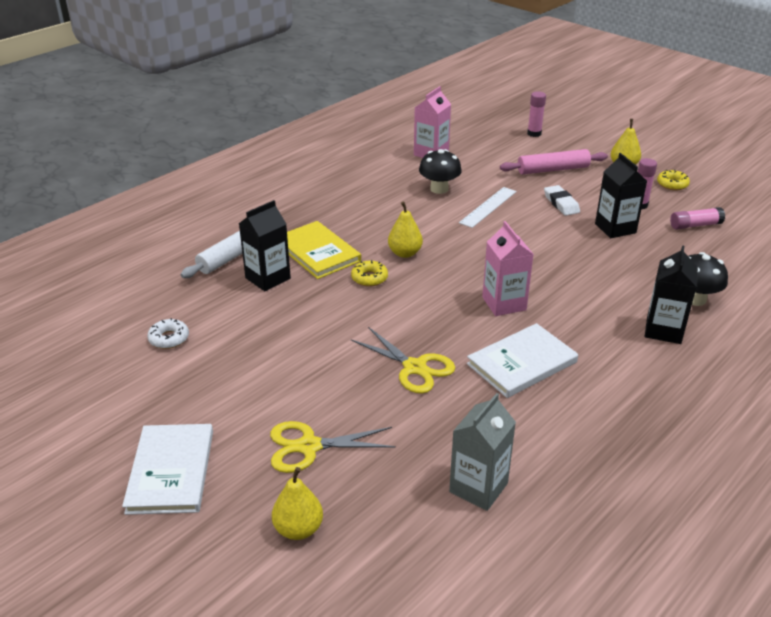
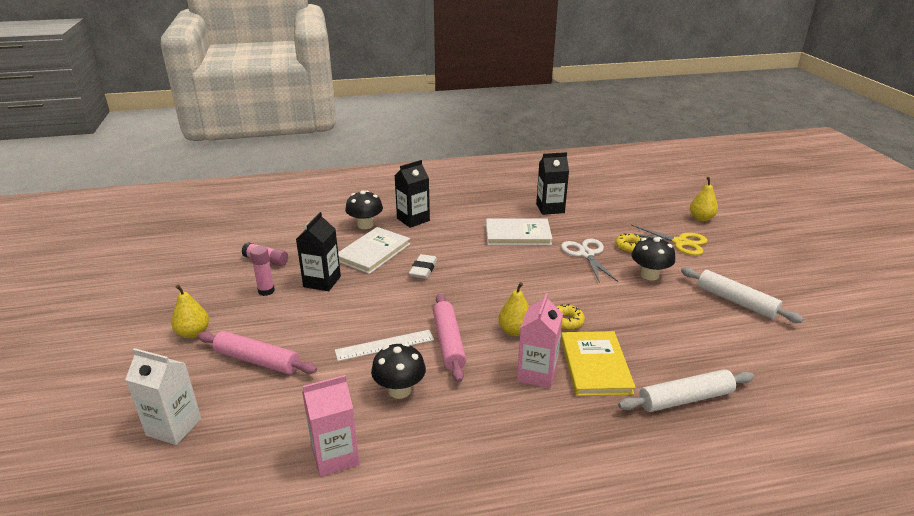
camera: 145 degrees left, 5 degrees down
white book [122,424,213,515] -> white book moved to [338,227,410,274]
white donut [147,318,189,349] -> none
black carton [239,200,291,291] -> black carton moved to [536,152,569,215]
yellow scissors [351,327,455,394] -> white scissors [561,239,618,283]
grey carton [449,393,516,511] -> none
pink carton [482,221,534,316] -> pink carton moved to [517,293,563,388]
pink glue stick [527,91,546,137] -> white carton [125,348,201,445]
white eraser [544,185,580,216] -> white eraser moved to [409,254,437,279]
yellow donut [657,170,690,190] -> yellow donut moved to [615,233,642,253]
none -> pink rolling pin [433,294,466,382]
none -> black mushroom [632,237,675,280]
none -> white rolling pin [681,267,803,323]

